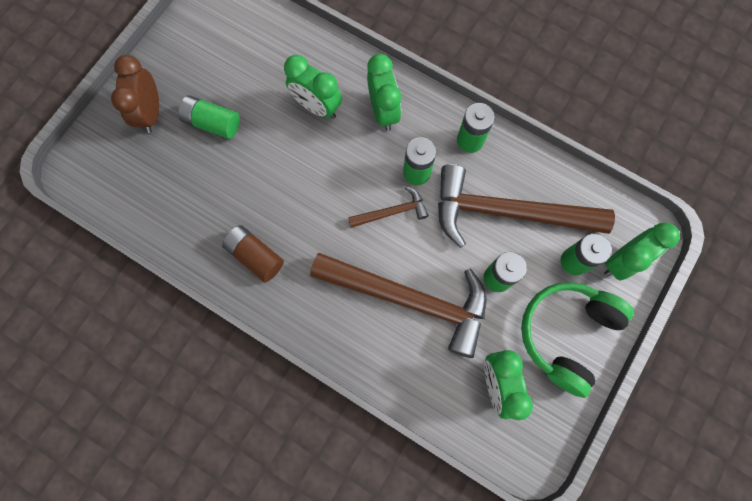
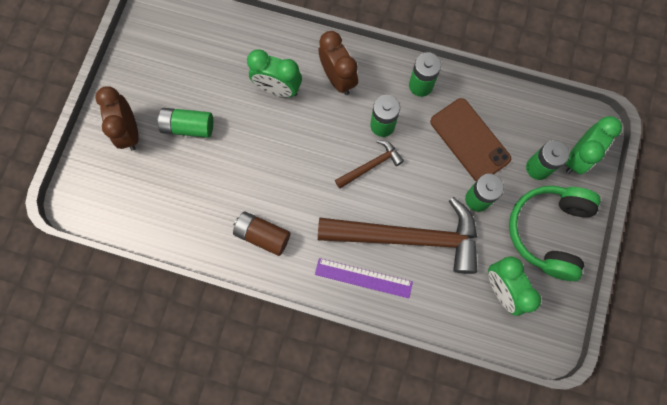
camera: 15 degrees left, 0 degrees up
green clock [367,54,401,131] -> brown clock [319,31,358,95]
brown hammer [438,164,615,248] -> brown phone [430,98,511,181]
none -> purple ruler [315,258,413,298]

